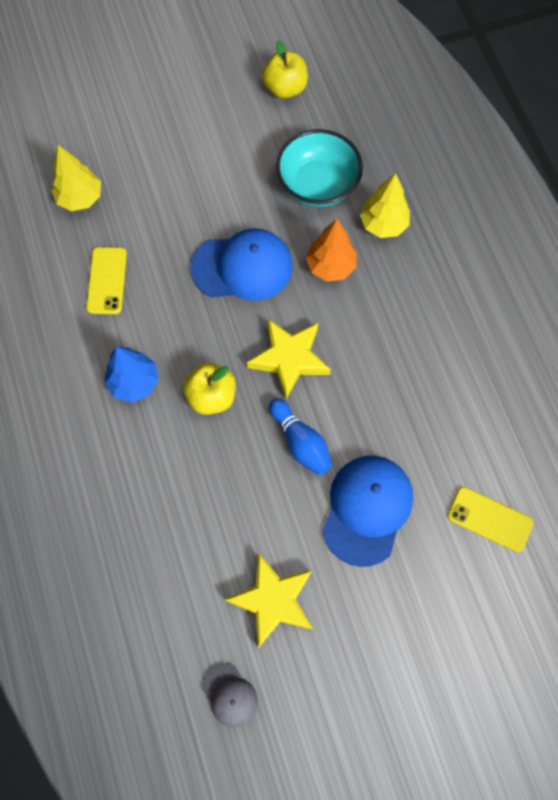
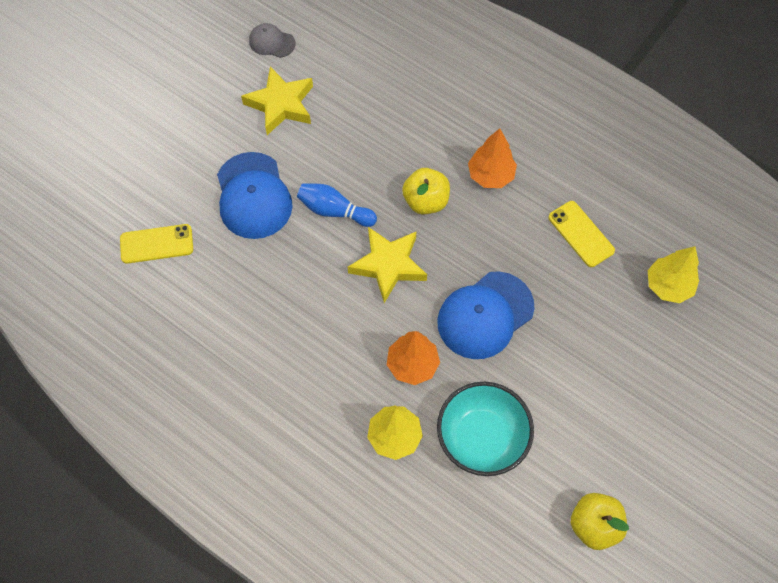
camera: 145 degrees right, 5 degrees down
blue tree [104,347,159,403] -> orange tree [468,128,517,188]

